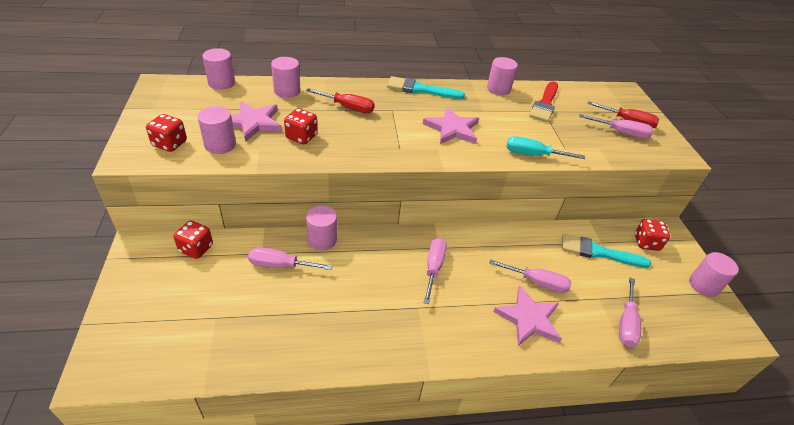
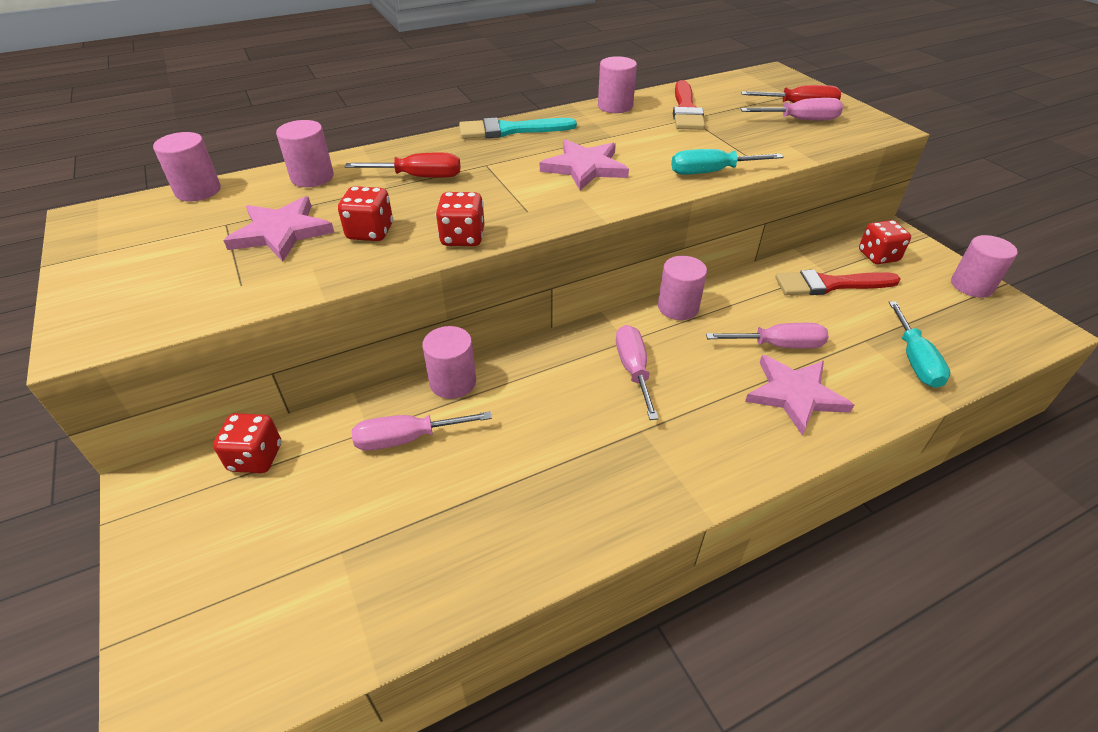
camera: 15 degrees left, 0 degrees up
red dice [146,114,187,152] -> red dice moved to [436,192,484,246]
pink cylinder [198,106,236,154] -> pink cylinder moved to [658,256,707,320]
turquoise brush [562,234,651,268] -> red brush [775,270,900,295]
pink screwdriver [619,278,641,347] -> turquoise screwdriver [889,301,950,388]

